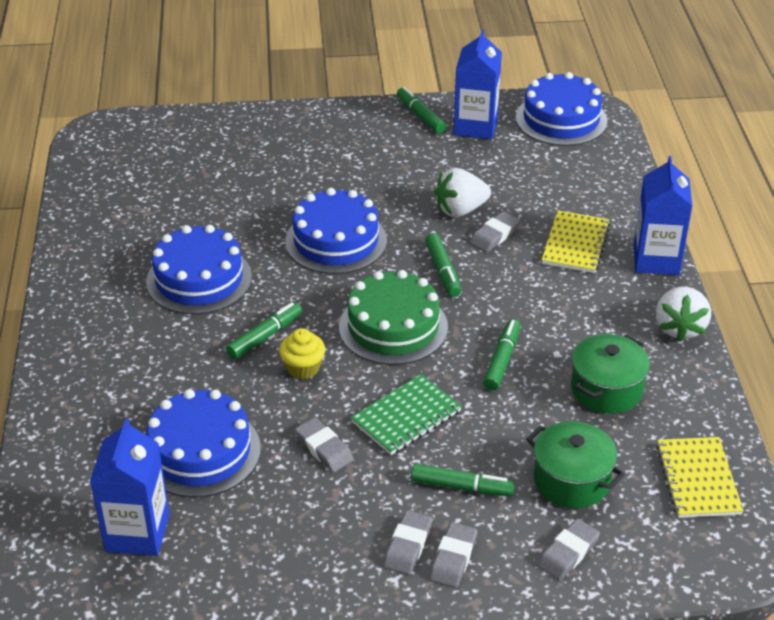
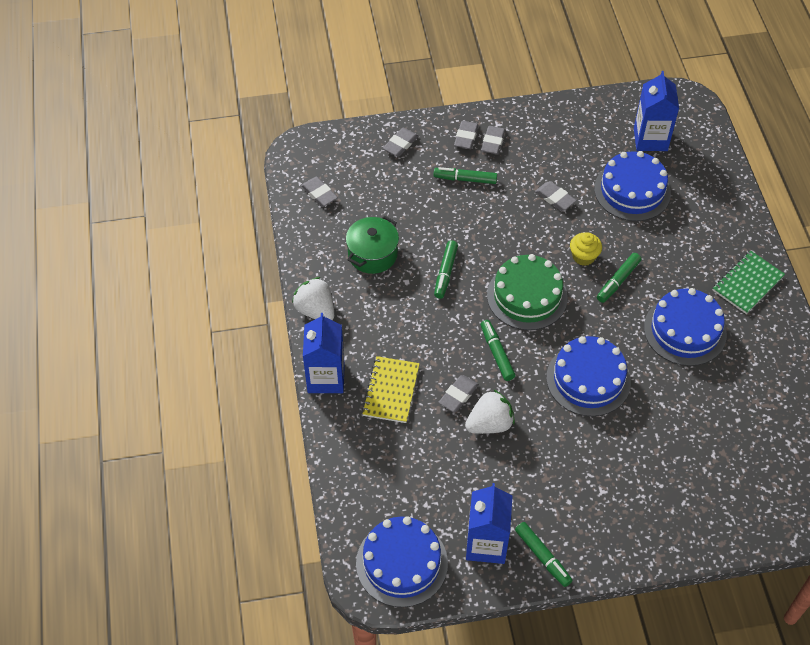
camera: 175 degrees right, 15 degrees up
green notebook [351,374,462,455] -> green notebook moved to [713,251,785,314]
green pot [526,421,625,508] -> none
white strawberry [656,286,711,342] -> white strawberry turned 45 degrees counterclockwise [292,277,334,320]
yellow notebook [656,437,744,518] -> grey eraser [301,177,338,207]

